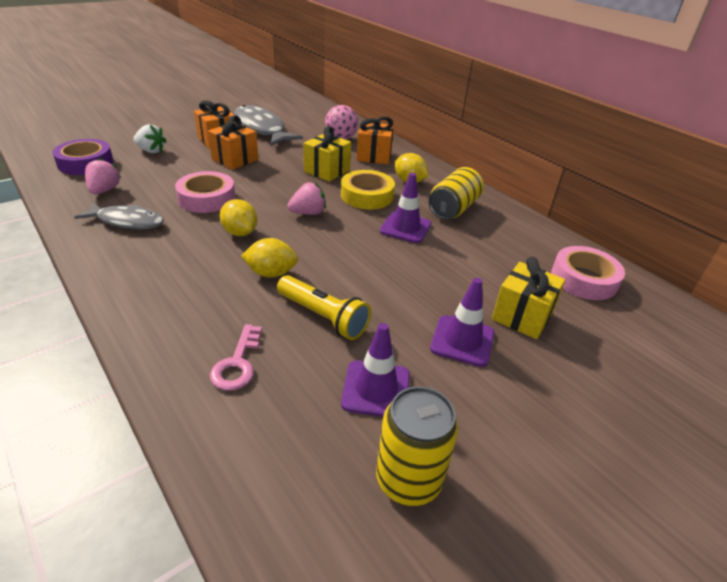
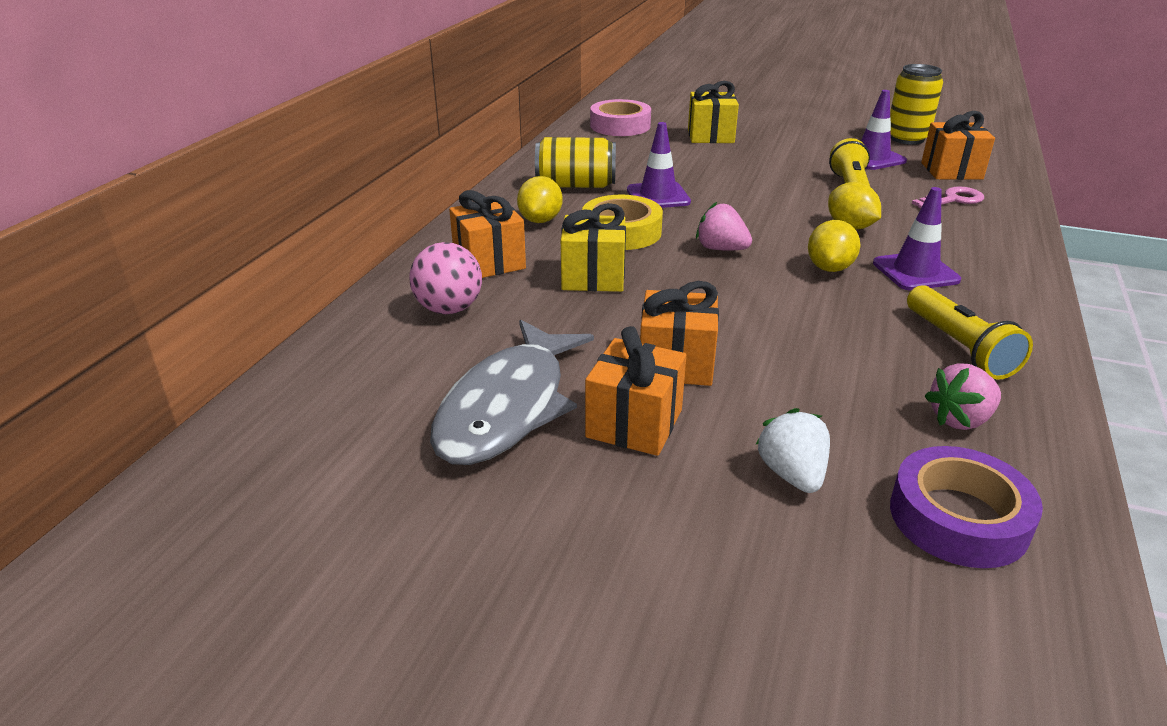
camera: 120 degrees left, 5 degrees down
grey fish [74,202,164,229] -> yellow flashlight [907,285,1033,380]
pink tape [175,171,235,213] -> none
purple traffic cone [430,278,494,367] -> purple traffic cone moved to [873,187,961,290]
none -> orange gift [921,111,995,180]

